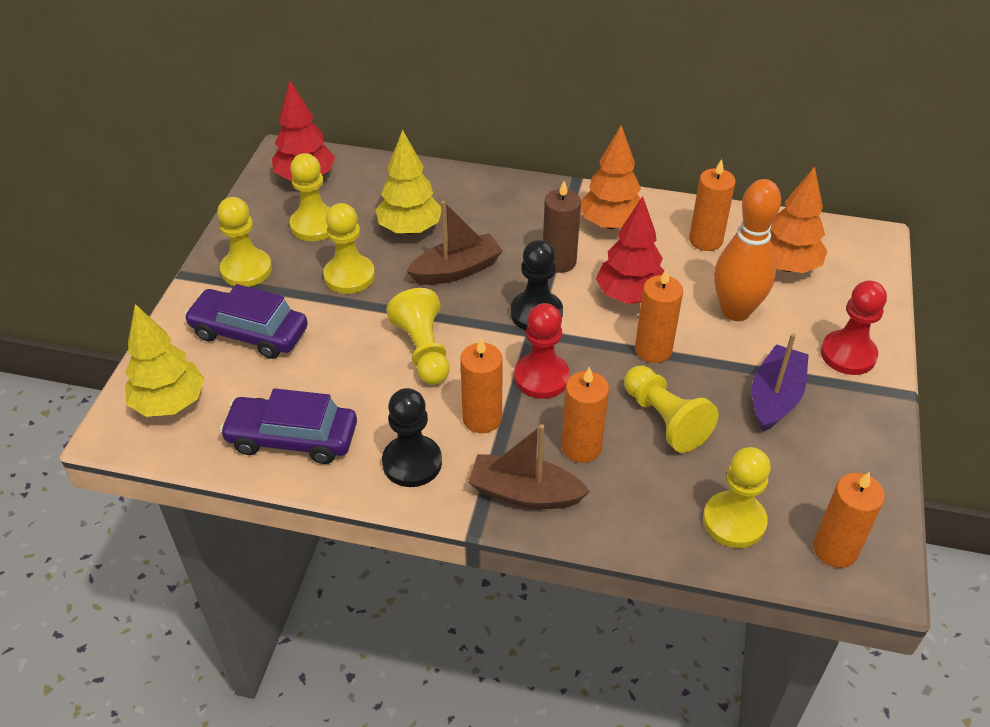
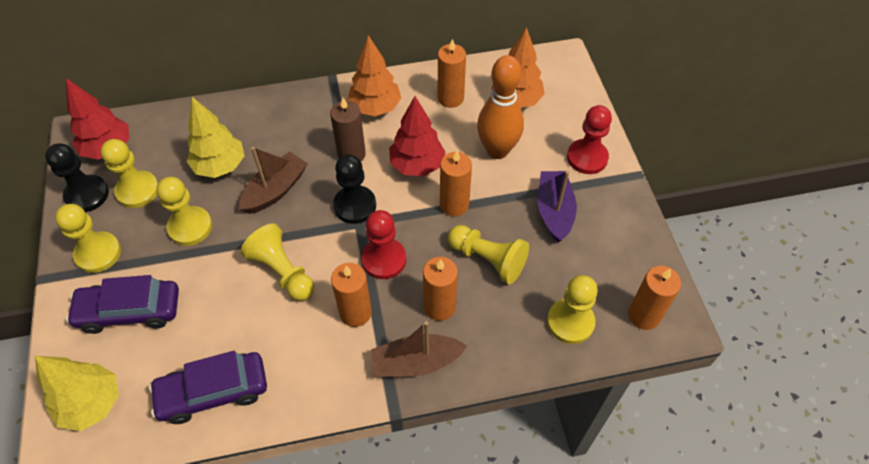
camera: 25 degrees left, 10 degrees up
black pawn [382,388,442,487] -> black pawn moved to [45,143,109,212]

